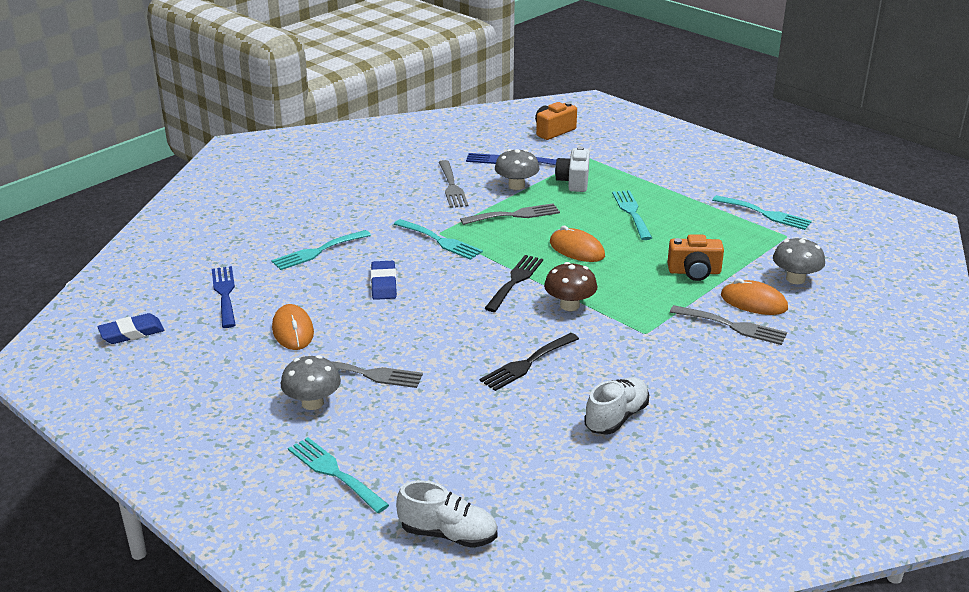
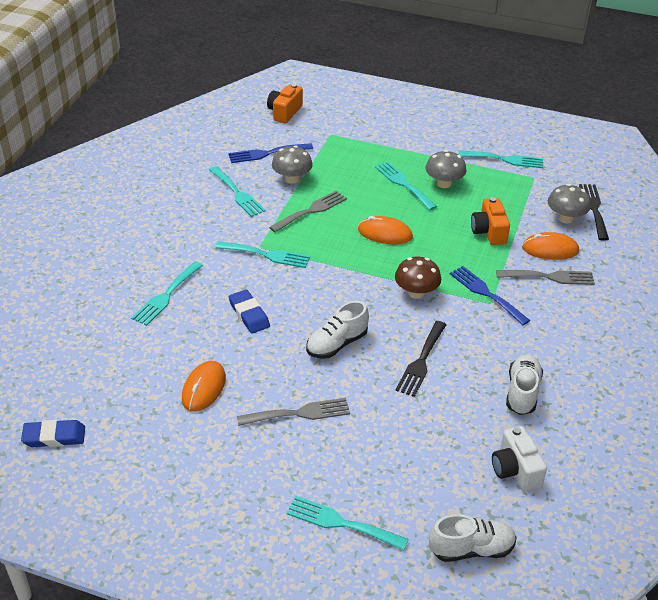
camera: 25 degrees left, 10 degrees up
blue eraser [98,313,164,344] -> blue eraser turned 45 degrees clockwise [21,420,85,447]
blue fork [212,266,236,328] -> blue fork moved to [450,266,530,325]
orange mouse [272,304,314,350] -> orange mouse turned 60 degrees clockwise [182,361,226,412]
grey mushroom [281,355,341,410] -> grey mushroom moved to [426,150,466,188]
grey fork [439,160,468,208] -> turquoise fork [209,166,266,217]
black fork [484,255,543,312] -> black fork moved to [579,184,609,240]
white camera [555,146,590,192] -> white camera moved to [492,426,547,491]
orange camera [667,234,724,281] -> orange camera turned 105 degrees clockwise [471,197,510,245]
none -> white shoe [306,301,369,359]

